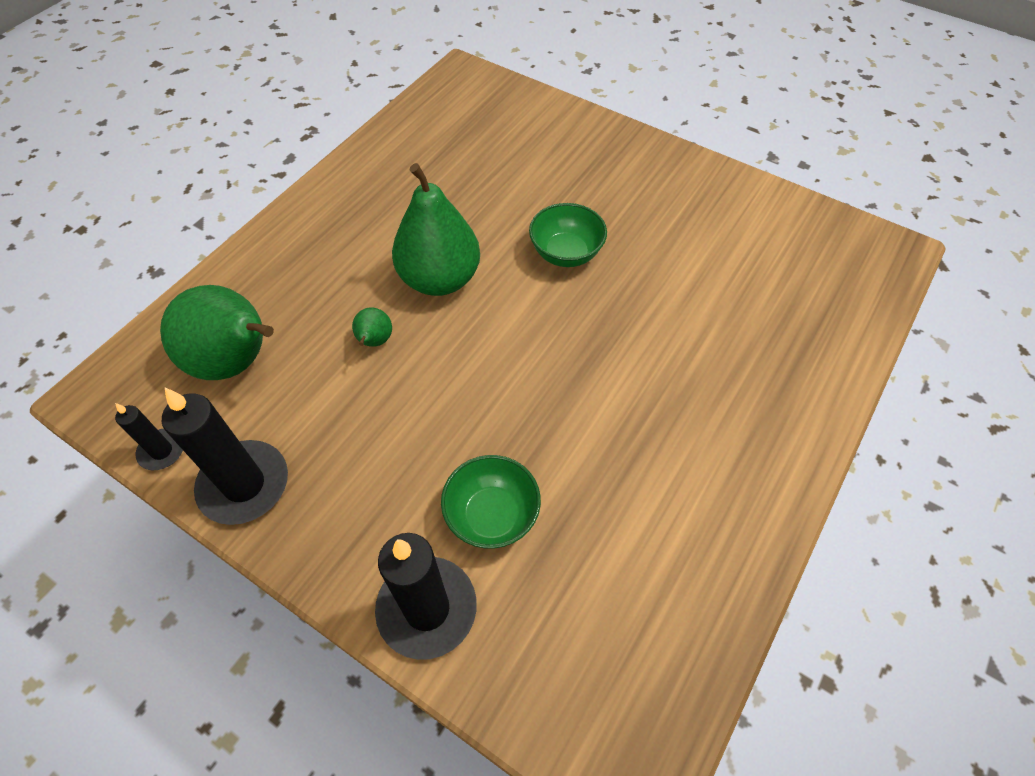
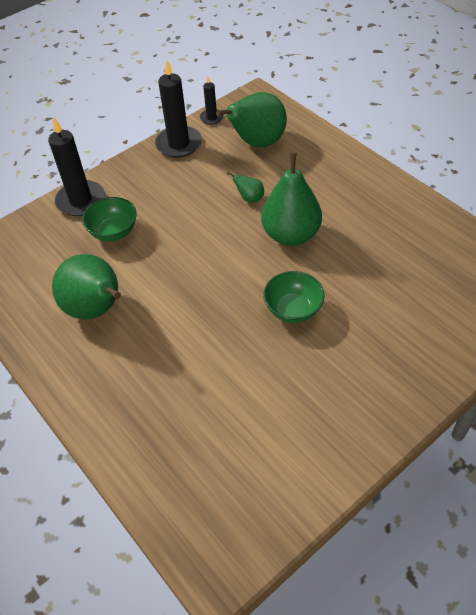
camera: 110 degrees right, 5 degrees down
none -> green pear [52,254,121,319]

